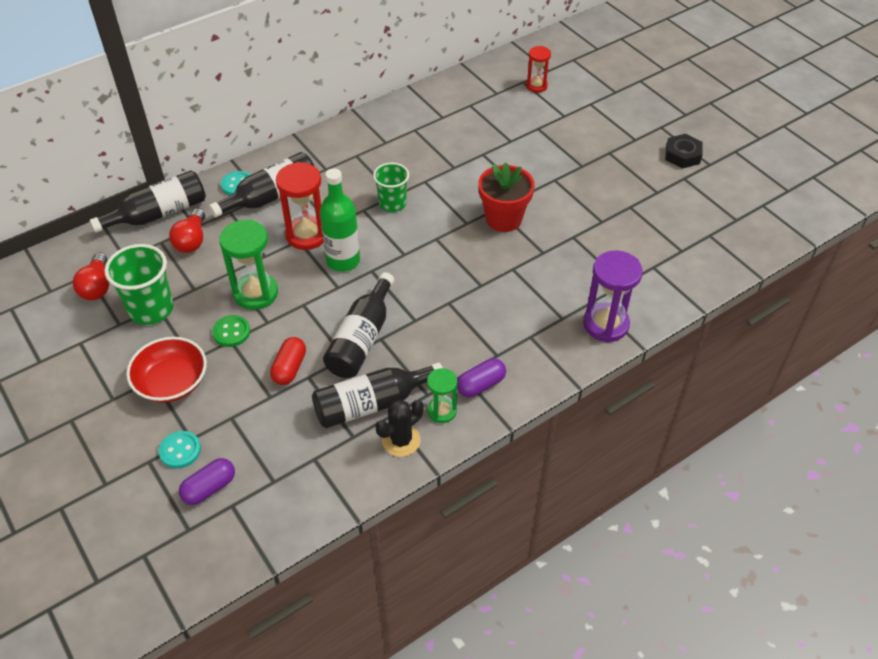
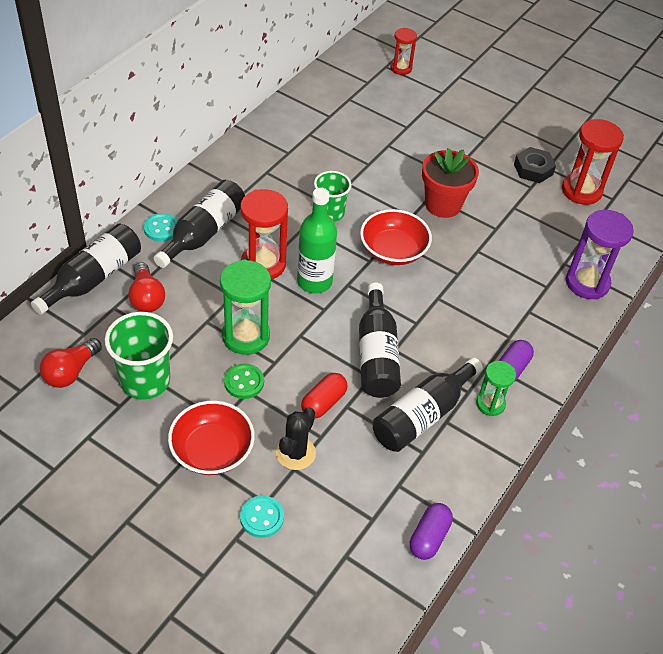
camera: 25 degrees left, 0 degrees up
red light bulb [73,252,109,300] -> red light bulb turned 60 degrees clockwise [40,338,102,388]
purple capsule [179,458,235,505] -> purple capsule moved to [410,503,453,560]
red capsule [270,337,306,385] -> red capsule turned 45 degrees clockwise [301,373,348,418]
black cactus [375,399,424,457] -> black cactus moved to [276,407,316,470]
black nut [665,134,703,169] -> black nut moved to [514,147,556,183]
none -> red bowl [360,209,432,265]
none -> red hourglass [562,119,624,205]

